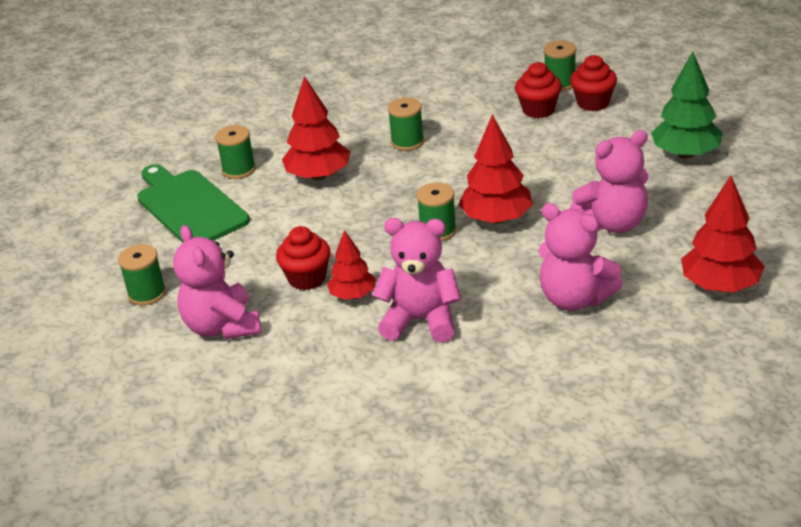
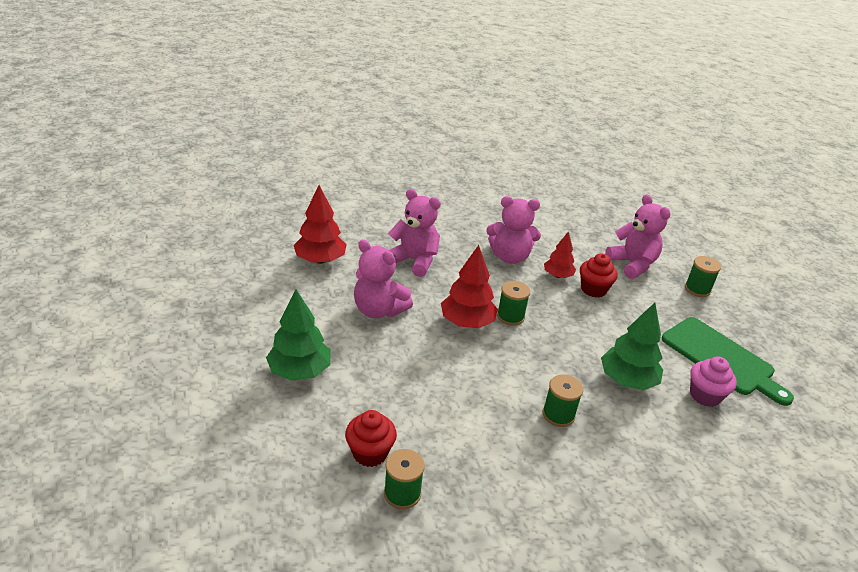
camera: 170 degrees right, 0 degrees up
green spool [215,125,256,179] -> pink cupcake [690,356,737,407]
red tree [282,76,350,180] -> green tree [601,303,663,390]
red cupcake [515,62,562,118] -> none
pink teddy bear [570,130,649,233] -> pink teddy bear turned 120 degrees counterclockwise [354,240,413,318]

